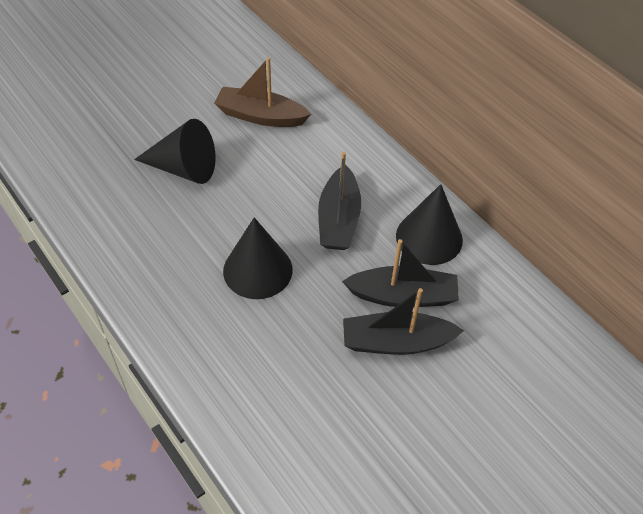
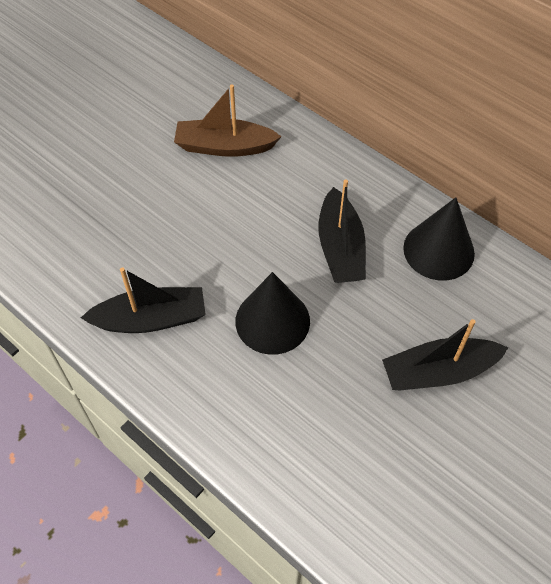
camera: 10 degrees left, 5 degrees up
black cone [134,119,216,184] -> none
black boat [342,239,459,307] -> black boat moved to [81,267,206,333]

